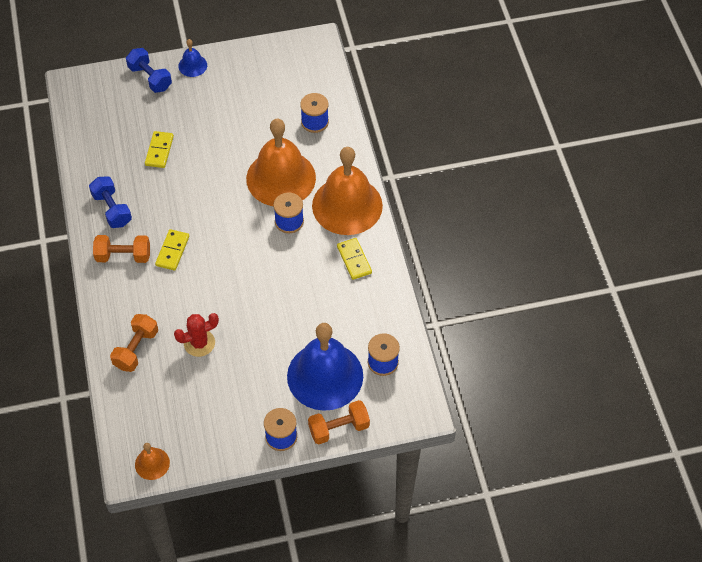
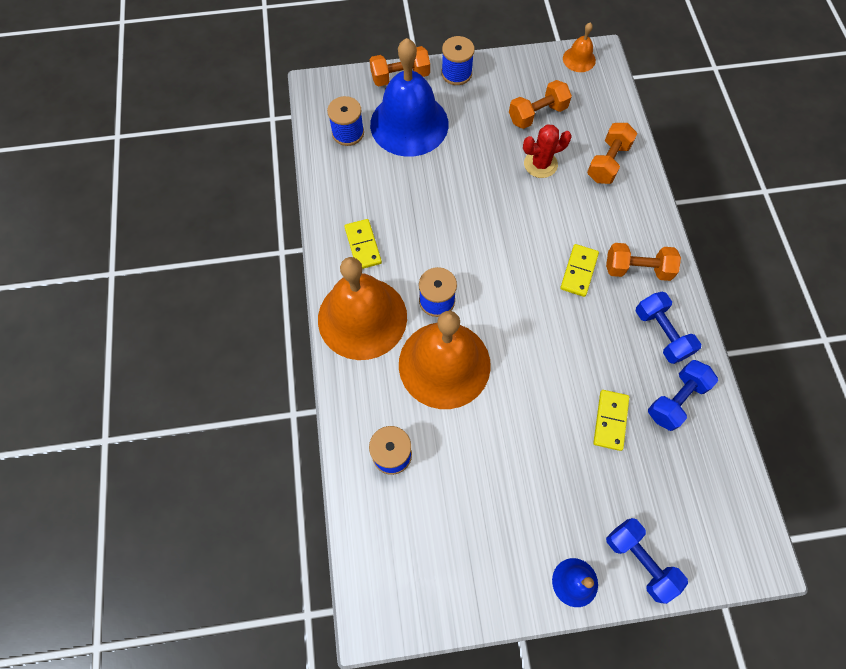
camera: 175 degrees left, 10 degrees up
none -> orange dumbbell [509,80,572,129]
none -> blue dumbbell [648,360,718,431]

